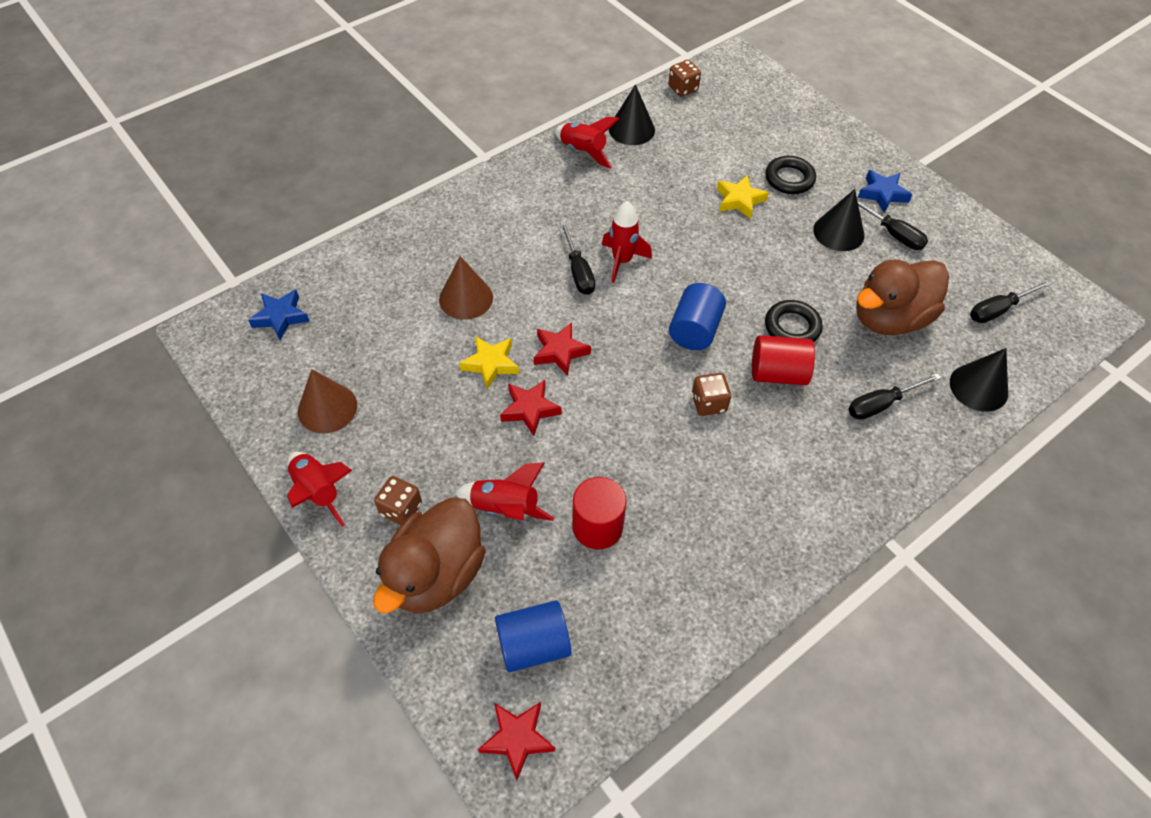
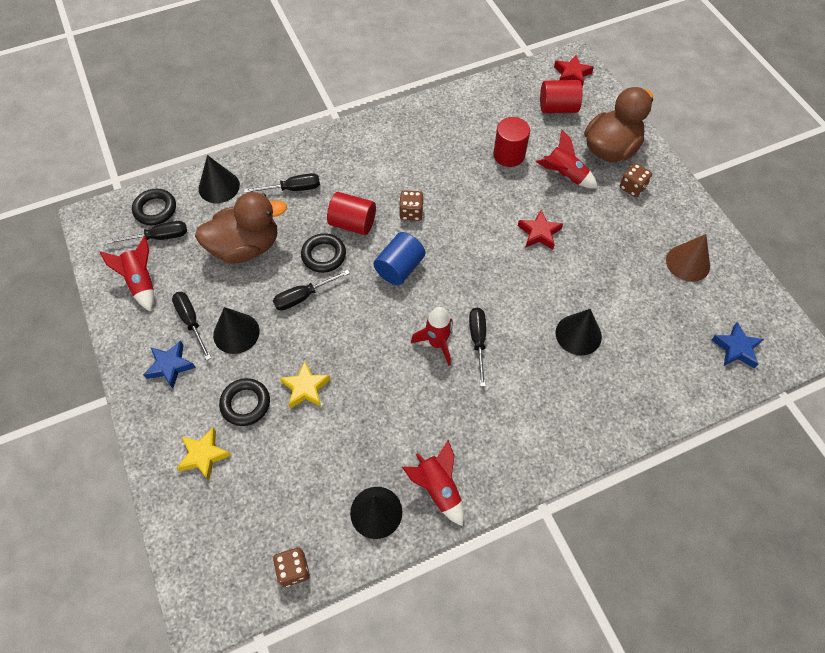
camera: 165 degrees left, 5 degrees up
red rocket [287,452,352,527] -> red rocket moved to [99,236,154,312]
brown cone [439,256,493,320] -> black cone [556,309,602,355]
yellow star [459,336,519,389] -> yellow star moved to [177,428,231,481]
blue cylinder [495,600,571,672] -> red cylinder [540,80,583,113]
red star [534,322,591,376] -> none
none -> black ring [132,189,176,225]
none -> black screwdriver [273,270,350,310]

